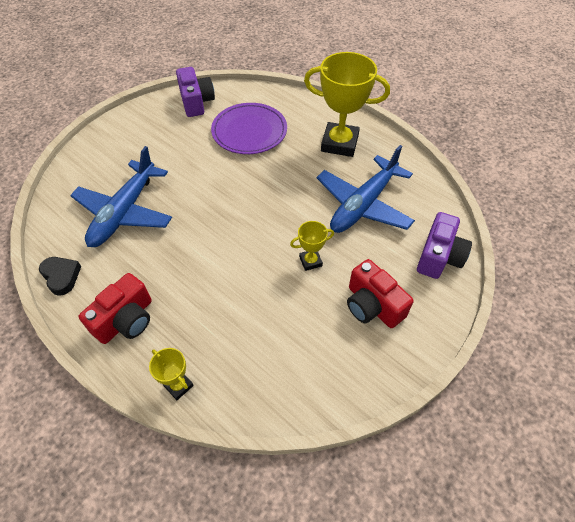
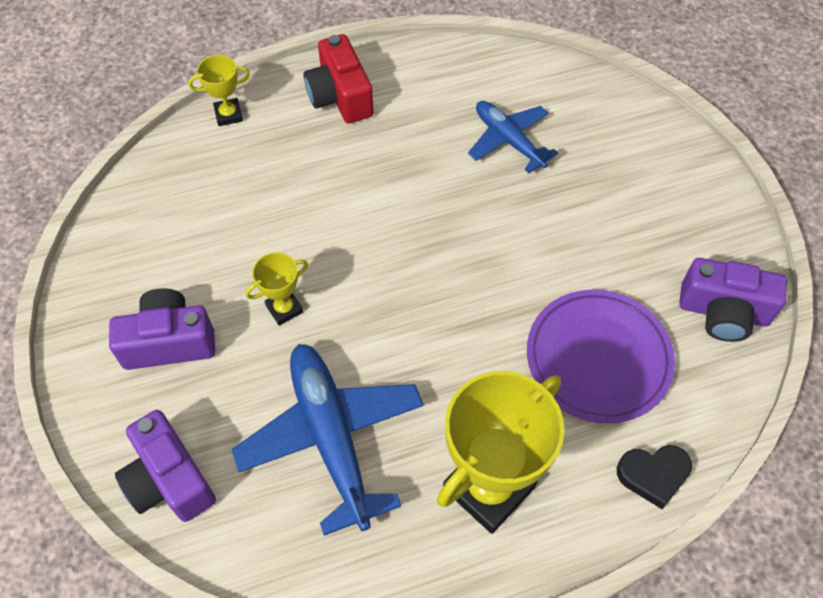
camera: 120 degrees right, 5 degrees up
black heart [39,257,81,296] -> black heart moved to [617,445,692,509]
blue plane [70,146,172,247] -> blue plane [468,101,558,173], size x0.61
yellow trophy [290,221,334,271] -> yellow trophy turned 45 degrees clockwise [245,252,308,326]
red camera [347,259,414,328] -> purple camera [109,288,215,370]

